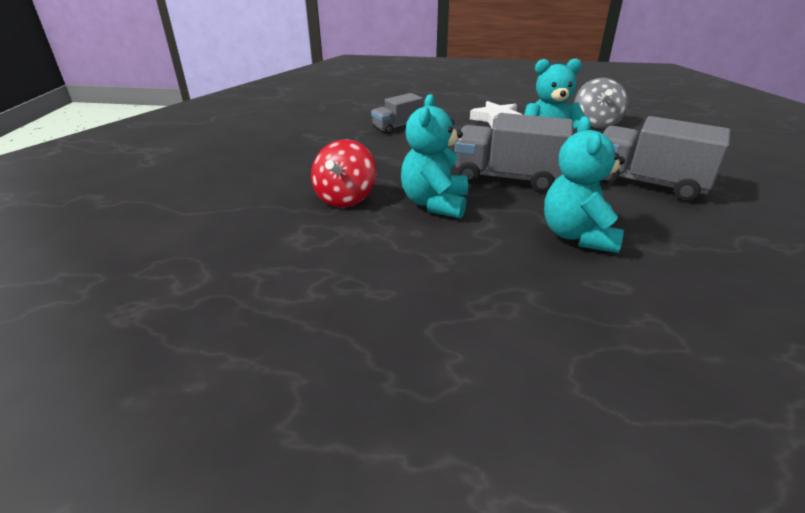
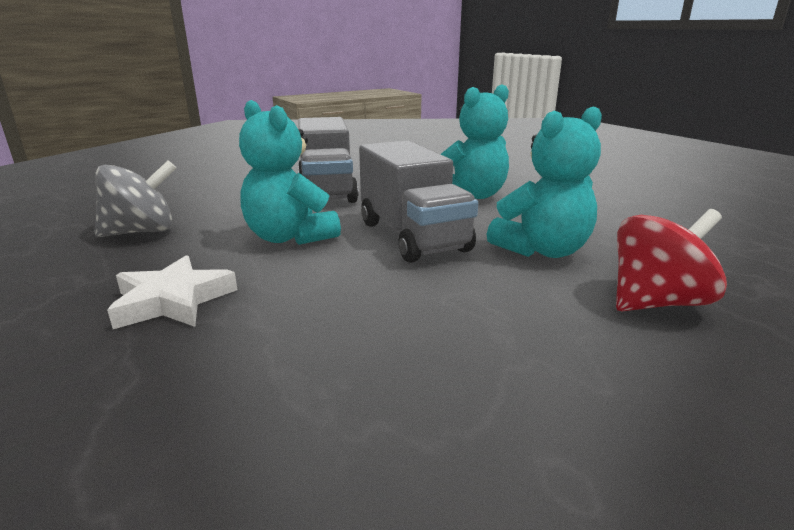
camera: 130 degrees left, 10 degrees down
grey truck [371,93,423,134] -> none

